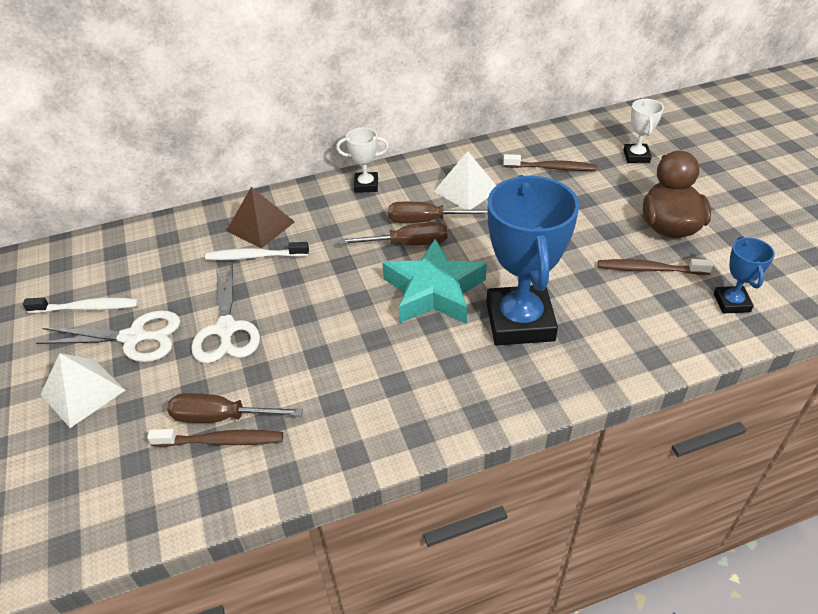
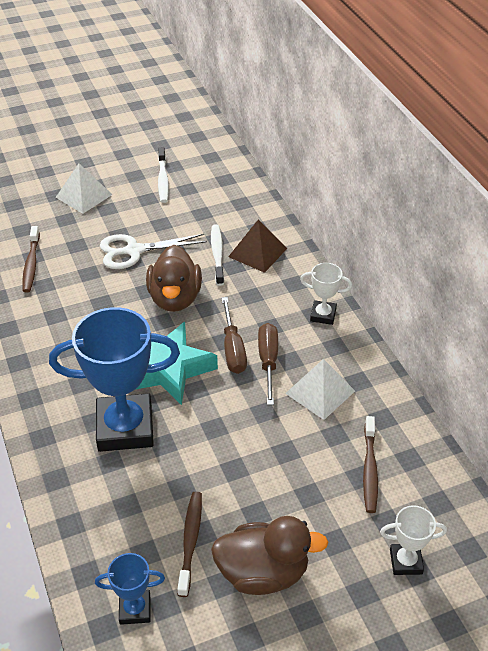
camera: 85 degrees right, 0 degrees up
white scissors [36,310,180,362] -> none
brown screwdriver [167,393,303,423] -> none
white trophy [336,127,389,193] -> white trophy turned 75 degrees counterclockwise [300,263,352,325]
none -> brown duck [146,245,202,312]

